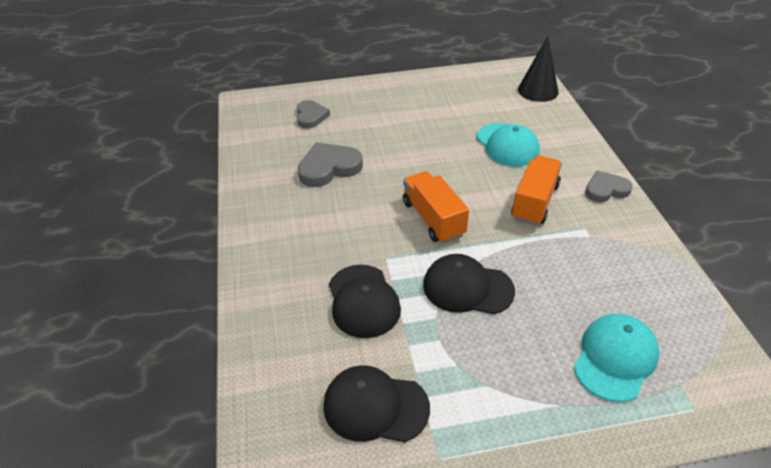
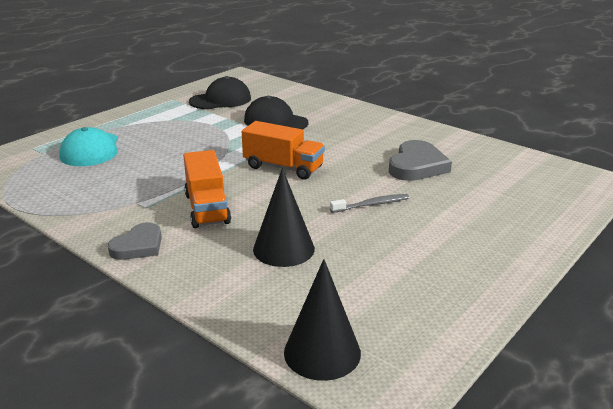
camera: 140 degrees right, 15 degrees down
grey heart [297,100,330,128] -> none
black cap [423,254,515,314] -> none
turquoise cap [477,123,540,167] -> black cone [253,168,315,267]
none -> grey toothbrush [330,194,409,213]

